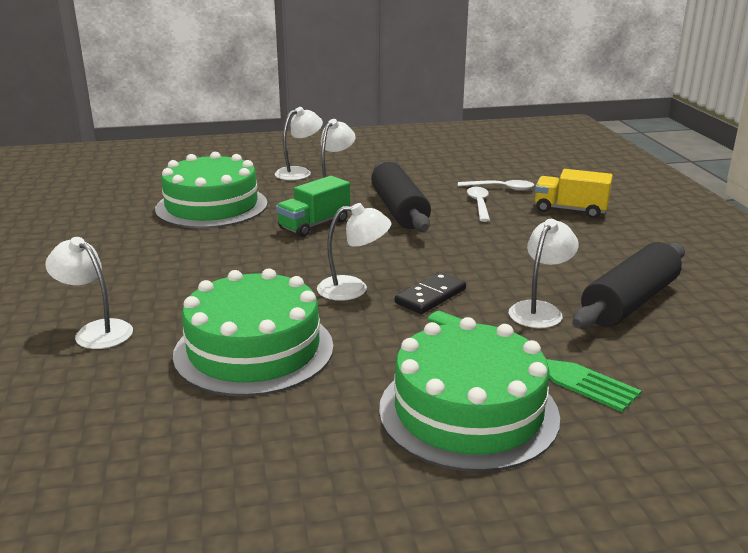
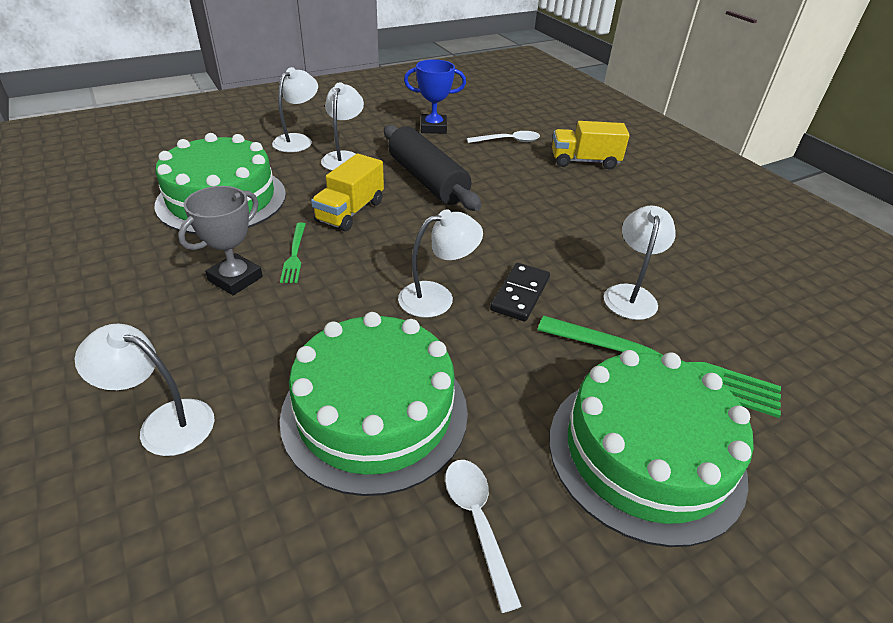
camera: 20 degrees left, 15 degrees up
green truck [276,176,350,237] -> yellow truck [311,154,384,231]
white spoon [467,187,490,222] -> white spoon moved to [445,460,522,613]
black rolling pin [572,242,685,329] -> none
none -> grey trophy [178,186,263,295]
none -> green fork [280,223,306,283]
none -> blue trophy [404,59,466,134]

